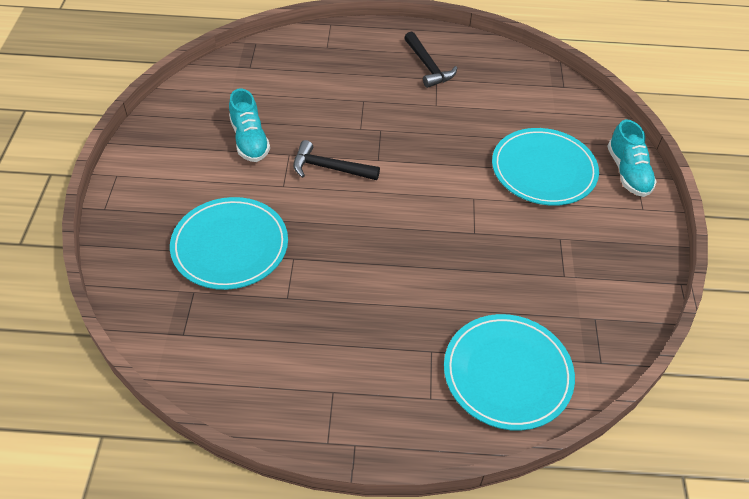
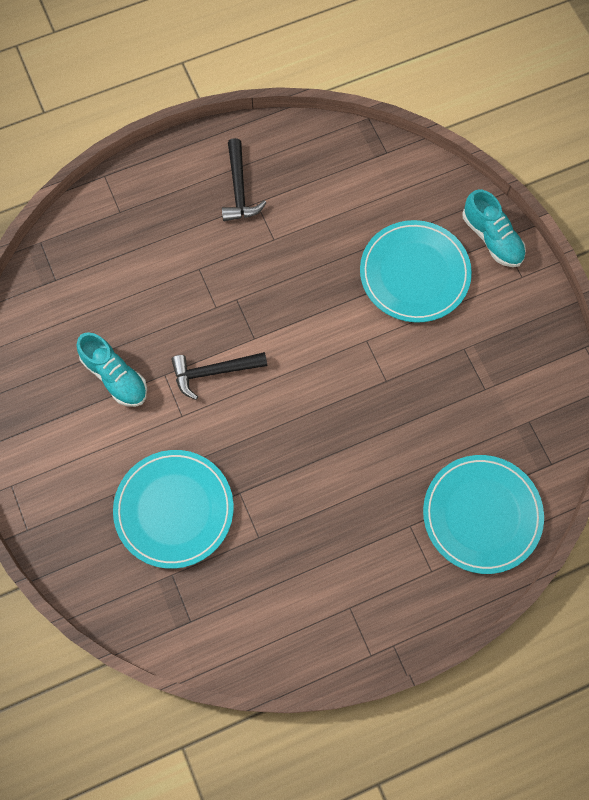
camera: 25 degrees left, 20 degrees up
black hammer [404,31,457,88] -> black hammer turned 45 degrees clockwise [222,138,267,221]

